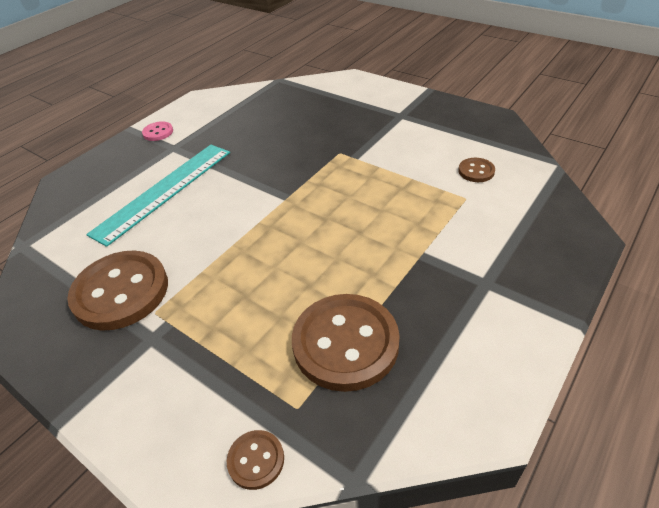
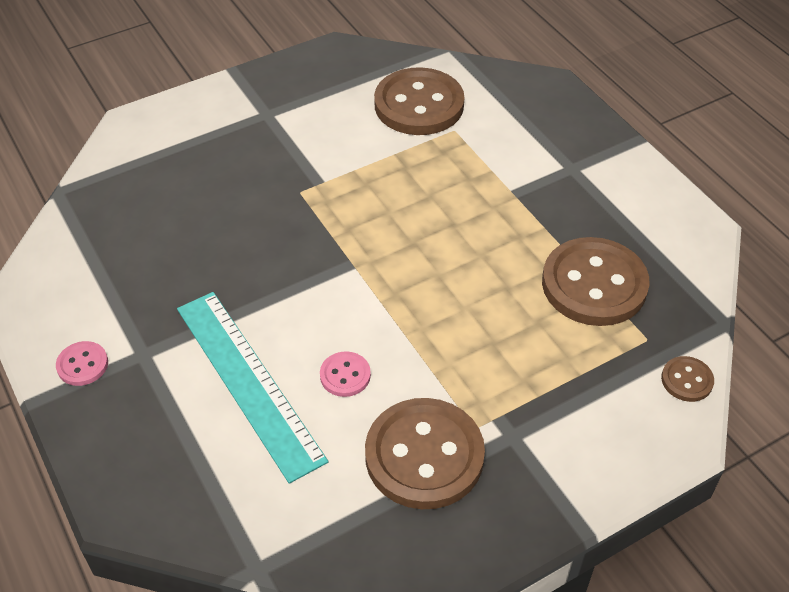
camera: 70 degrees left, 5 degrees up
brown button [458,158,495,182] -> brown button [374,67,464,135], size x2.21
none -> pink button [320,351,371,397]

